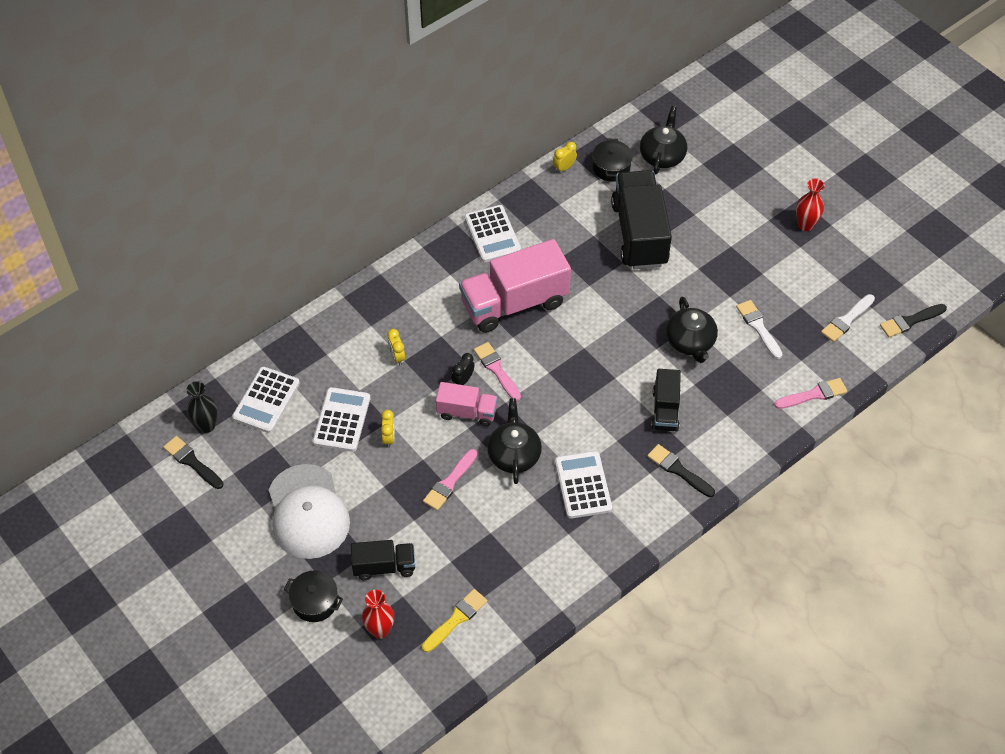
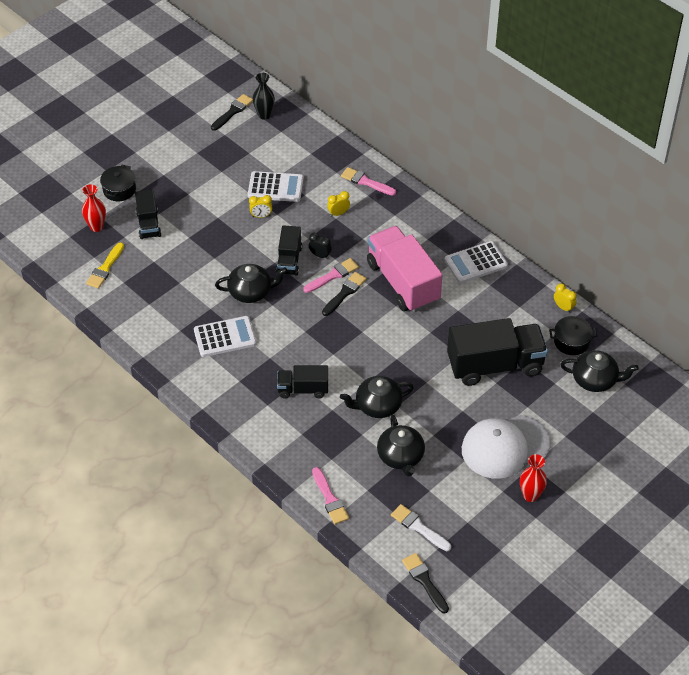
camera: 85 degrees right, 5 degrees down
white calculator [232,367,300,433] -> none
white cap [268,464,350,559] -> white cap moved to [462,415,551,479]
yellow brush [422,589,488,652] -> yellow brush turned 75 degrees clockwise [86,242,124,289]
pink brush [423,449,477,511] -> pink brush moved to [341,167,396,196]
pink truck [436,382,498,426] -> black truck [276,225,302,276]
black brush [647,444,715,497] -> black brush moved to [322,272,367,316]
white brush [736,300,782,359] -> black teapot [377,415,425,477]

